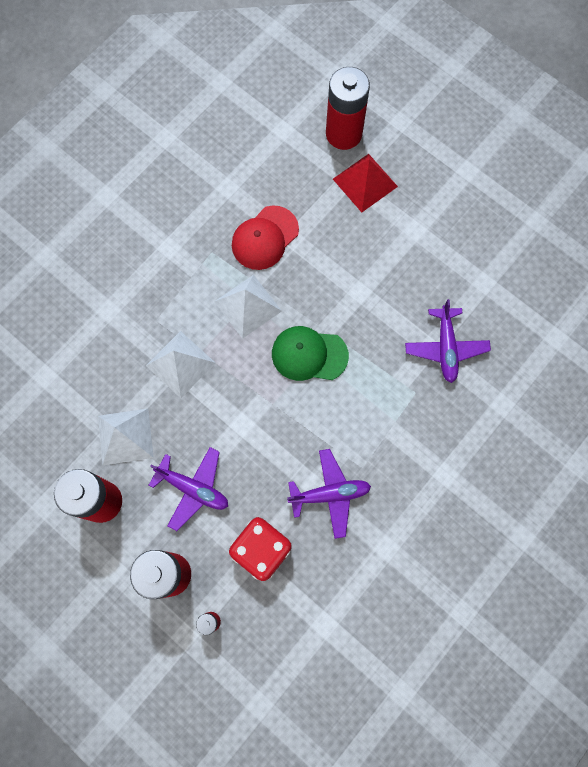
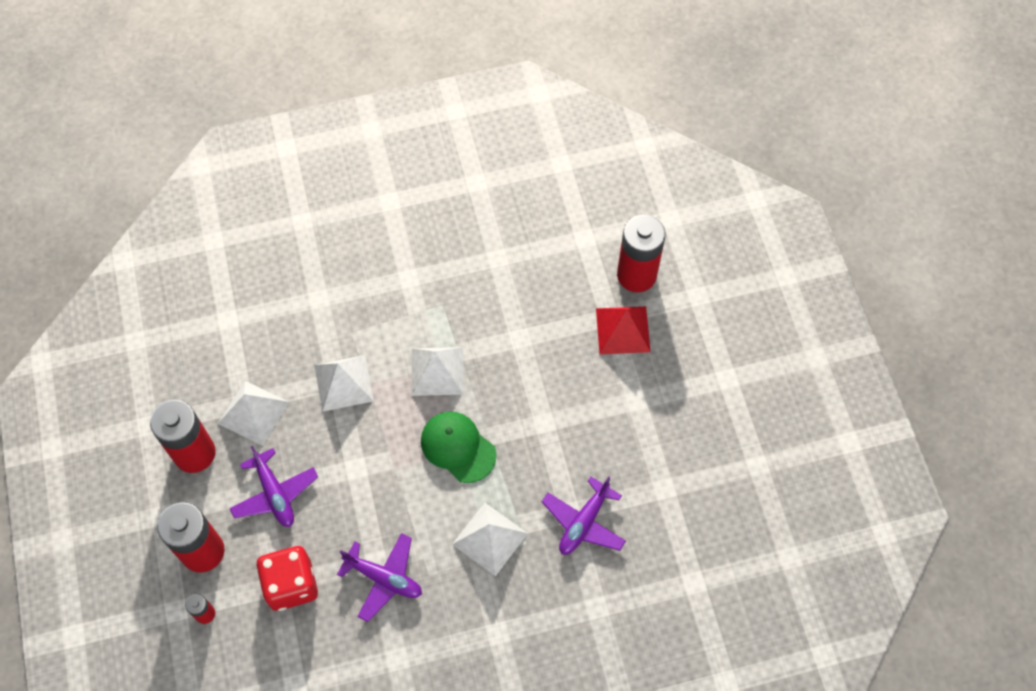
camera: 35 degrees right, 10 degrees down
red cap [232,206,299,270] -> none
none -> white pyramid [452,503,528,576]

